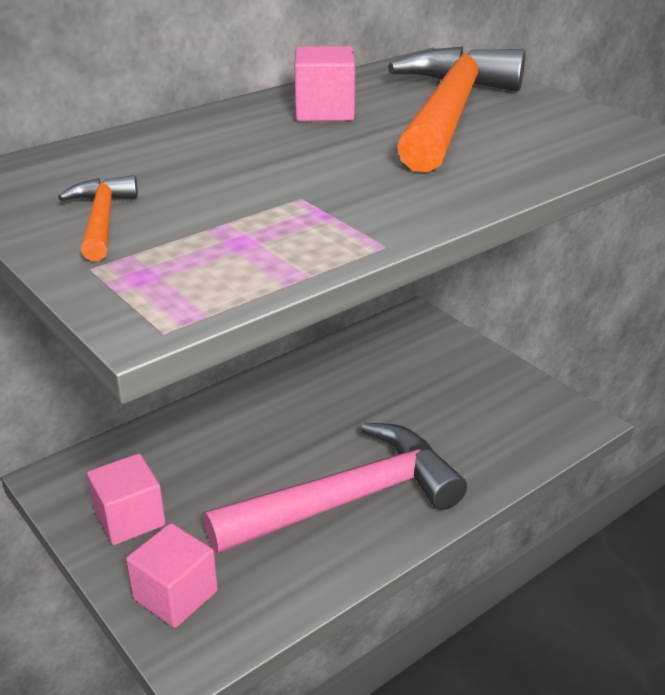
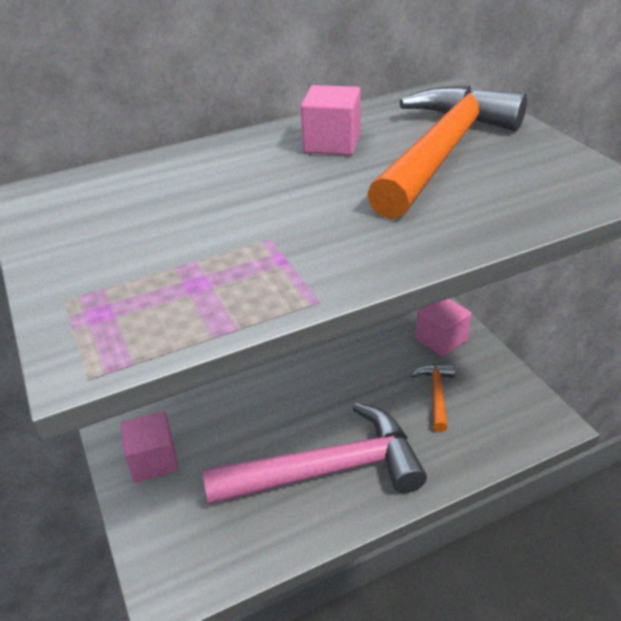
camera: 15 degrees right, 5 degrees up
orange hammer [58,175,138,261] -> orange hammer moved to [411,364,455,432]
pink cube [126,523,218,628] -> pink cube moved to [416,299,471,357]

